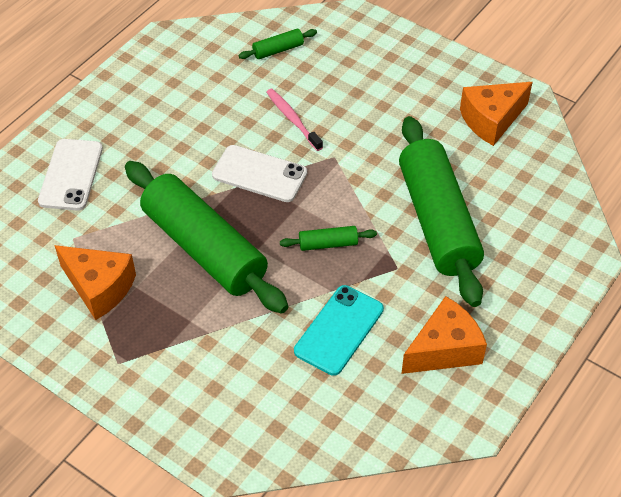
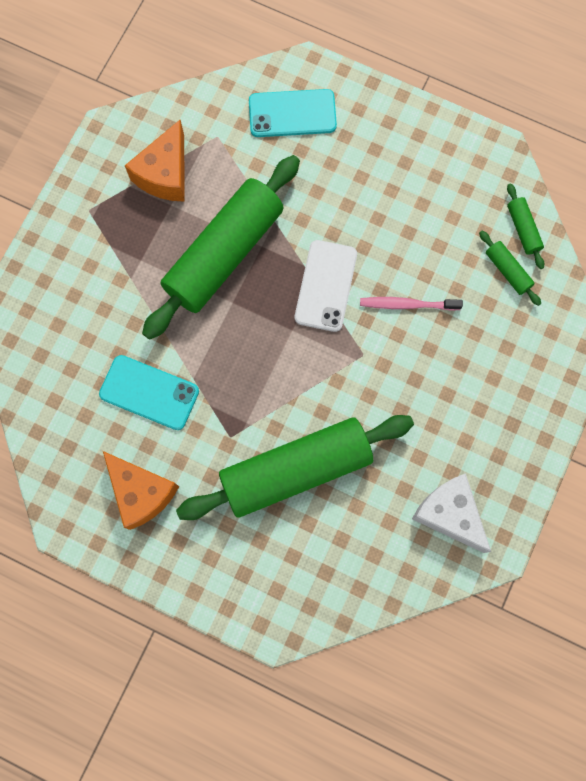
camera: 80 degrees right, 25 degrees up
white phone [38,139,103,210] -> turquoise phone [249,89,337,137]
pink toothbrush [266,89,323,151] -> pink toothbrush turned 135 degrees counterclockwise [360,297,463,311]
green rolling pin [280,226,377,251] -> green rolling pin moved to [507,183,544,269]
orange cheese [460,82,533,146] -> white cheese [412,473,491,553]

